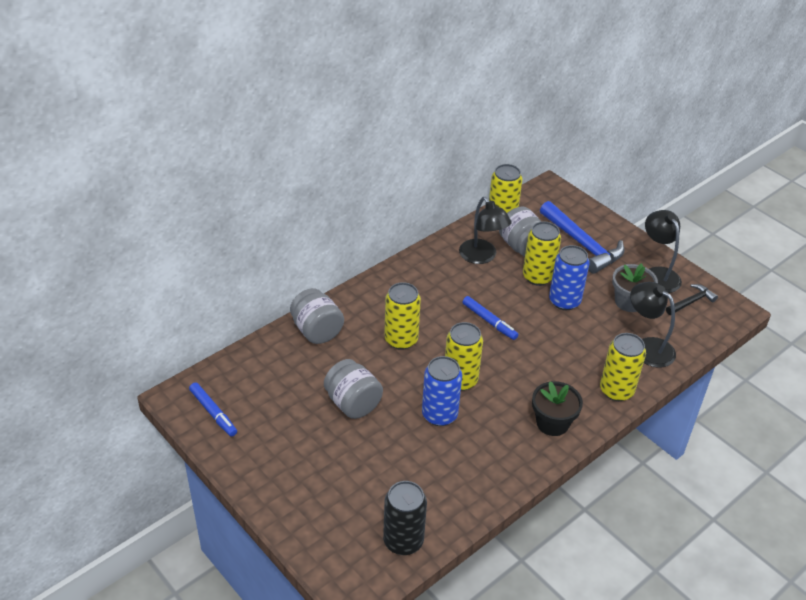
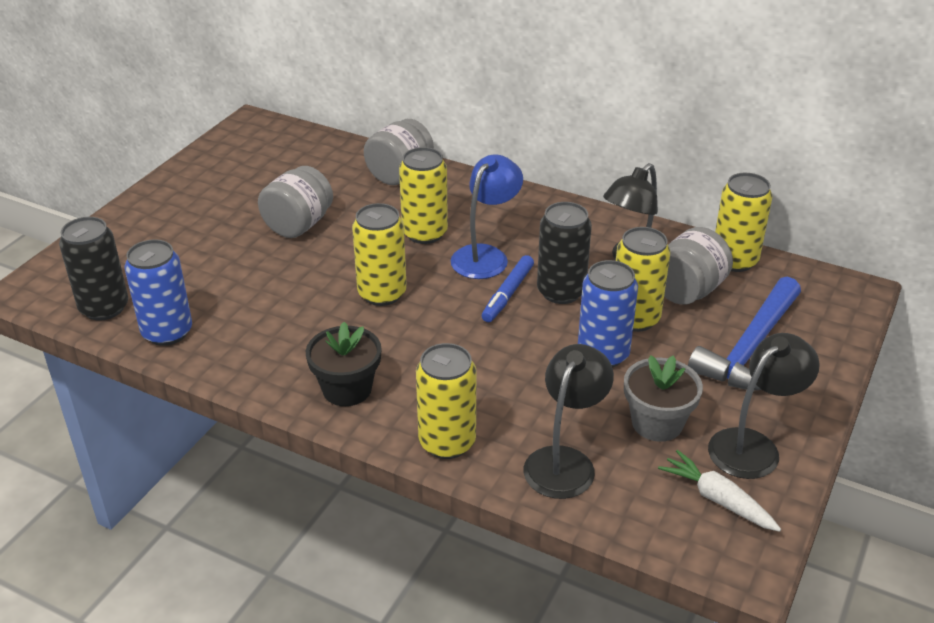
camera: 70 degrees right, 5 degrees down
blue marker [189,382,237,437] -> none
blue can [422,356,462,426] -> blue can moved to [125,240,192,346]
black hammer [666,284,718,315] -> white carrot [658,450,781,532]
none -> blue lamp [450,155,523,279]
none -> black can [537,202,592,304]

